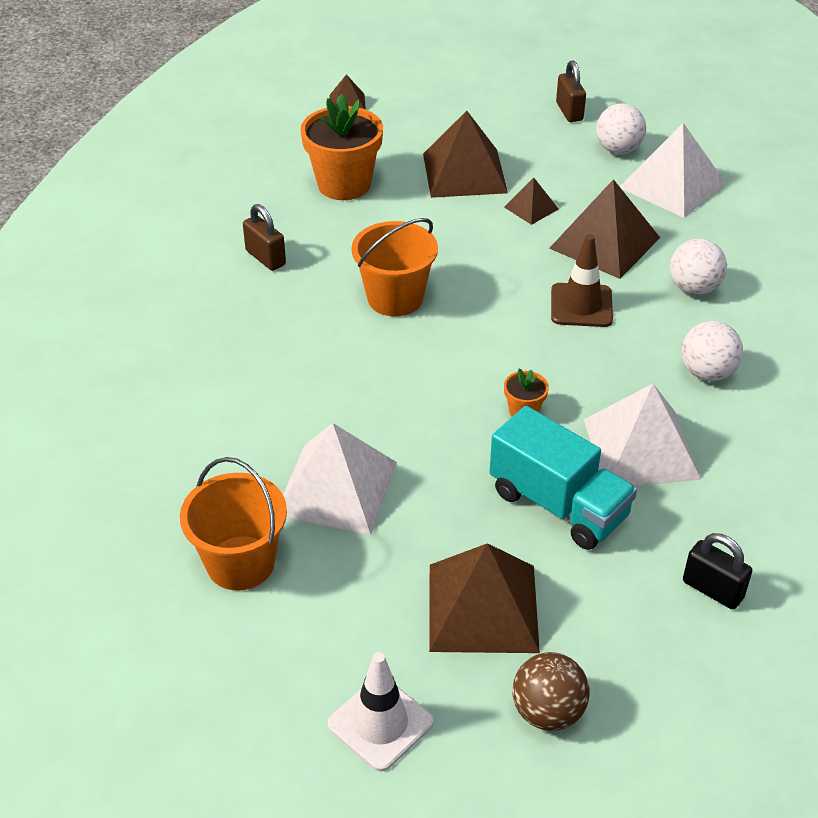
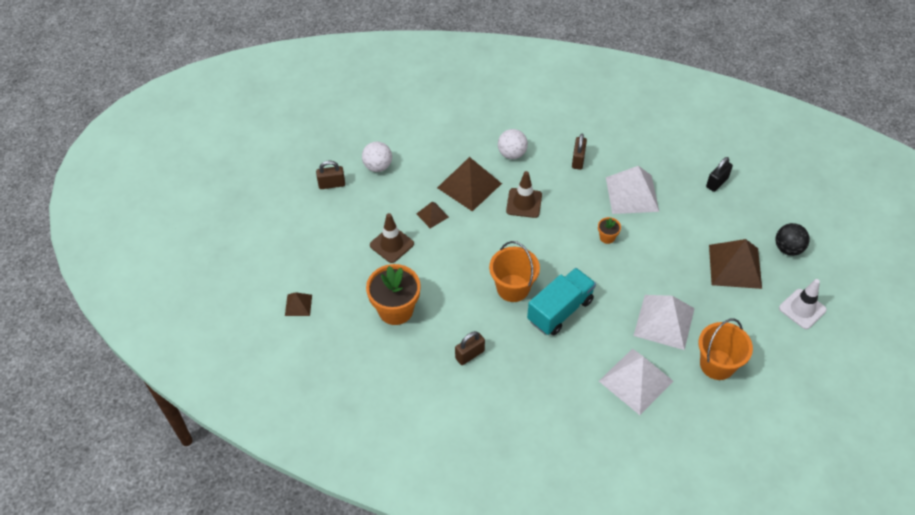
camera: 85 degrees left, 10 degrees up
brown pyramid [423,111,508,198] -> brown traffic cone [370,213,414,263]
turquoise truck [490,406,637,550] -> turquoise truck moved to [527,268,596,336]
brown ball [512,652,589,731] -> black ball [775,223,810,256]
white pyramid [620,123,726,218] -> white pyramid moved to [599,348,674,415]
white ball [681,321,743,381] -> brown padlock [572,133,587,170]

